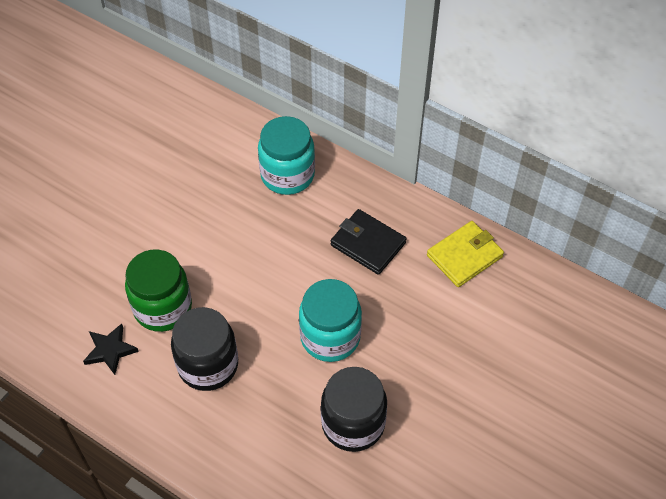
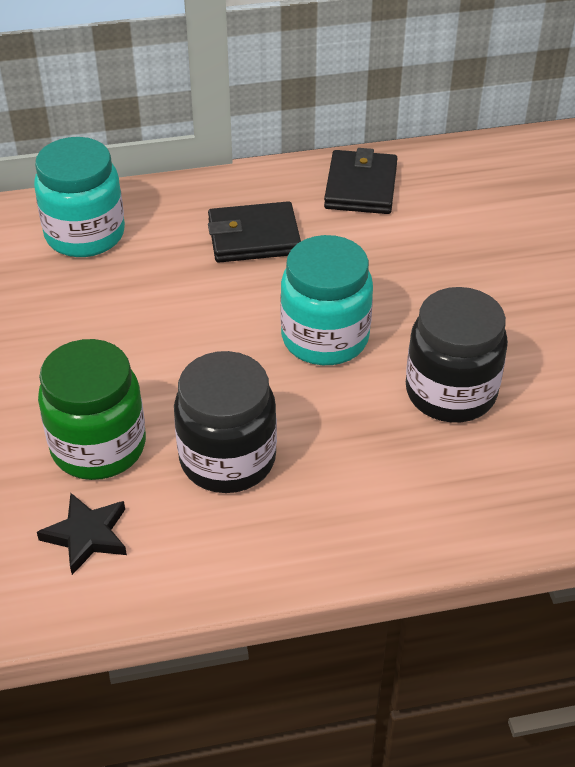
camera: 45 degrees left, 10 degrees down
yellow wallet [427,221,504,287] -> black wallet [324,148,397,214]

